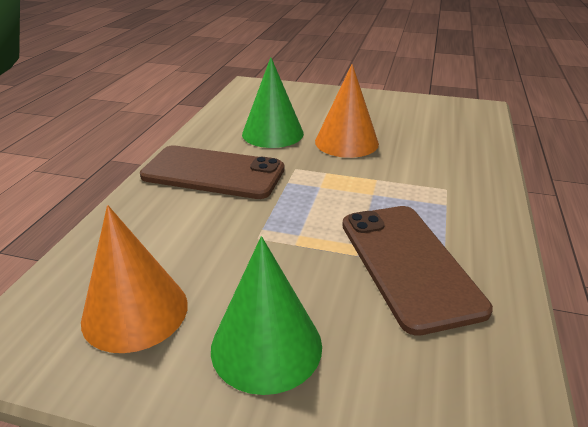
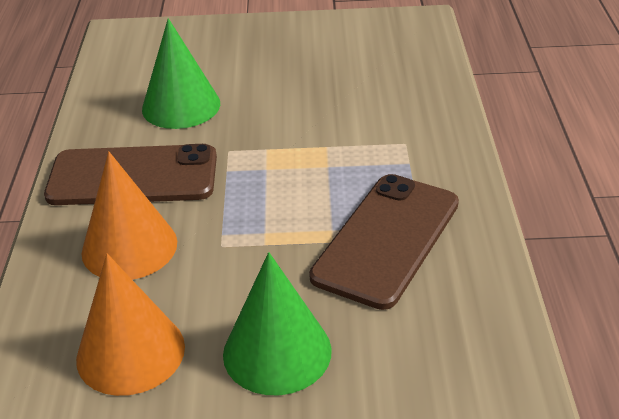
camera: 15 degrees left, 5 degrees up
orange cone [315,64,379,158] -> orange cone moved to [82,151,177,280]
brown phone [342,206,493,336] -> brown phone turned 60 degrees clockwise [309,174,459,310]

